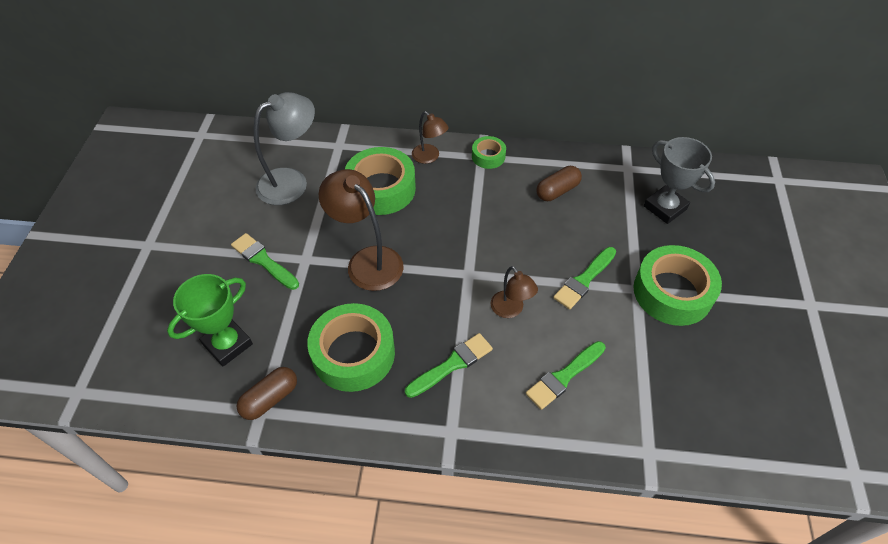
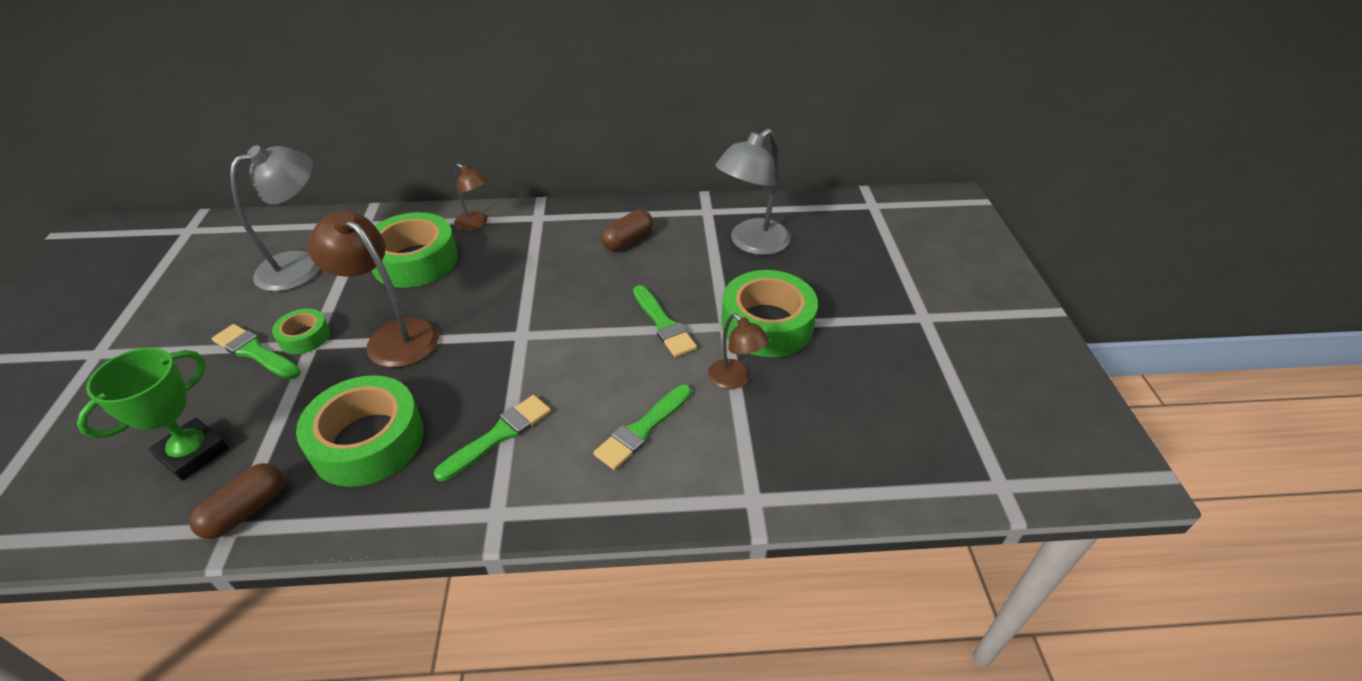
camera: 10 degrees left, 10 degrees down
green tape [472,136,506,169] -> green tape moved to [272,309,330,354]
brown lamp [491,266,538,318] -> brown lamp moved to [708,314,769,389]
green brush [553,247,616,309] -> green brush turned 60 degrees counterclockwise [633,285,697,357]
grey trophy [644,137,715,224] -> grey lamp [715,128,790,255]

